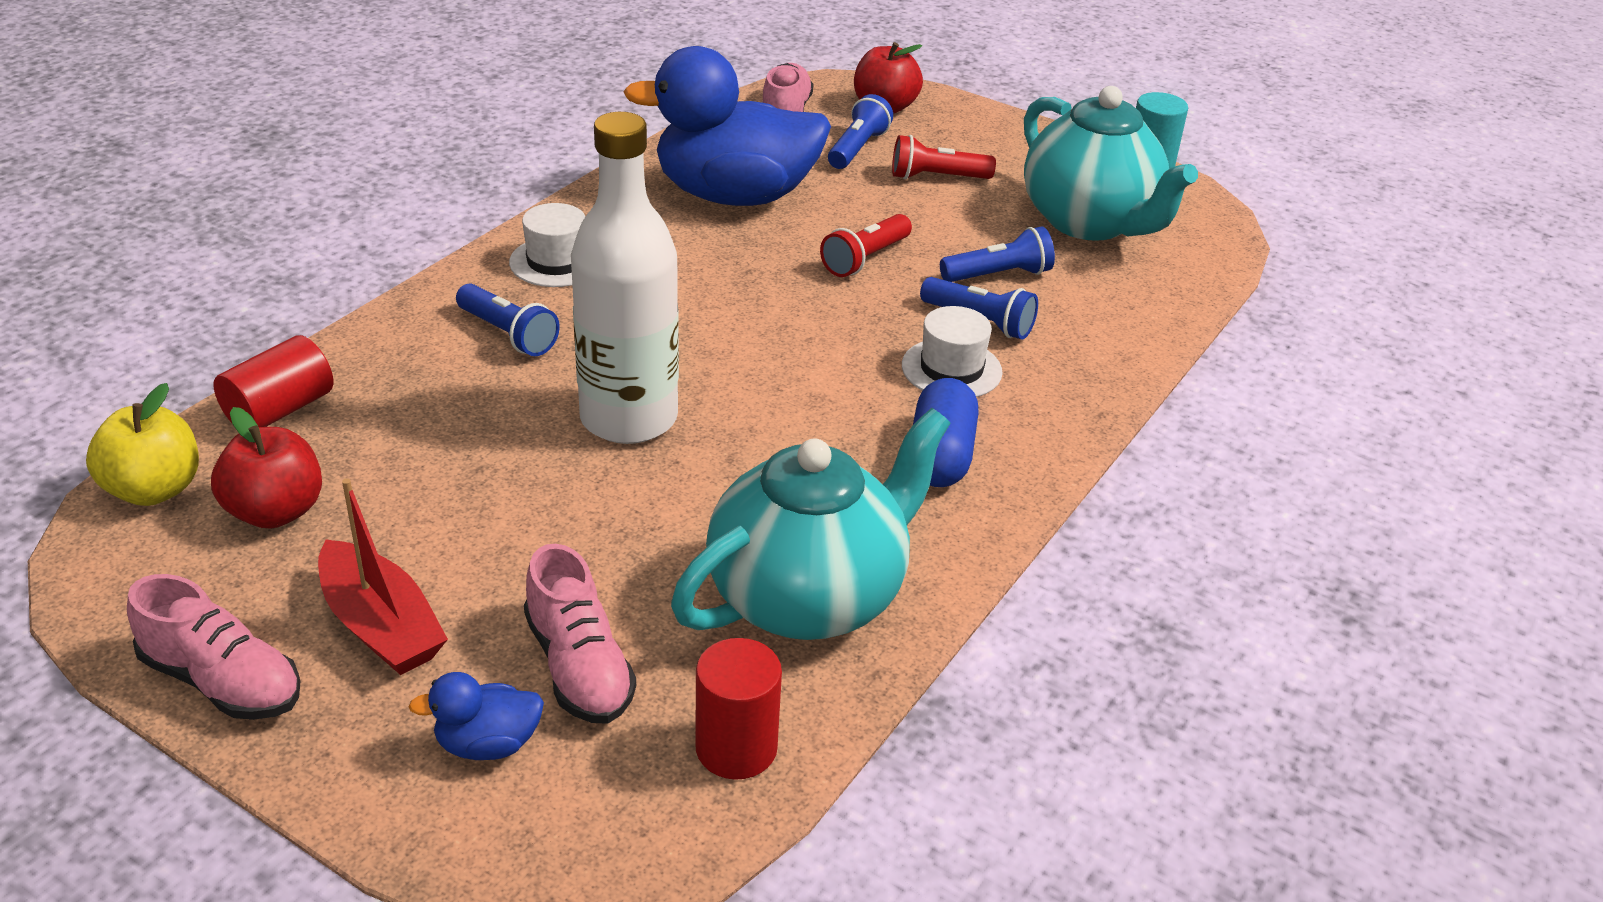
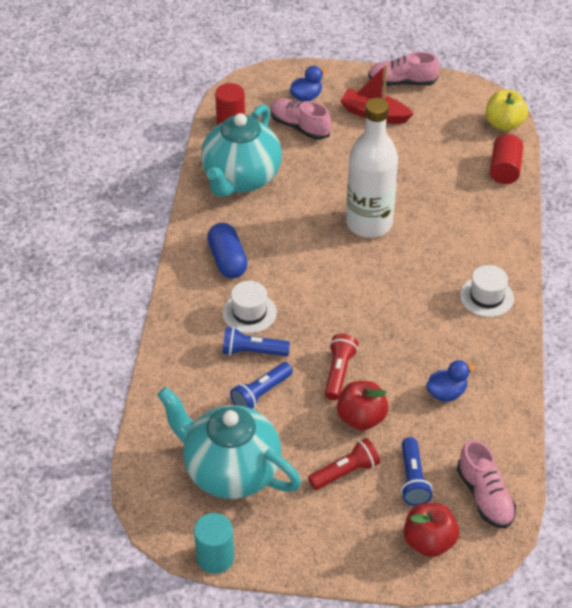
camera: 155 degrees right, 10 degrees up
red apple [211,407,322,529] -> red apple moved to [337,381,389,431]
blue flashlight [456,283,560,356] -> none
blue duck [623,46,831,206] -> blue duck [426,360,475,402], size x0.40

